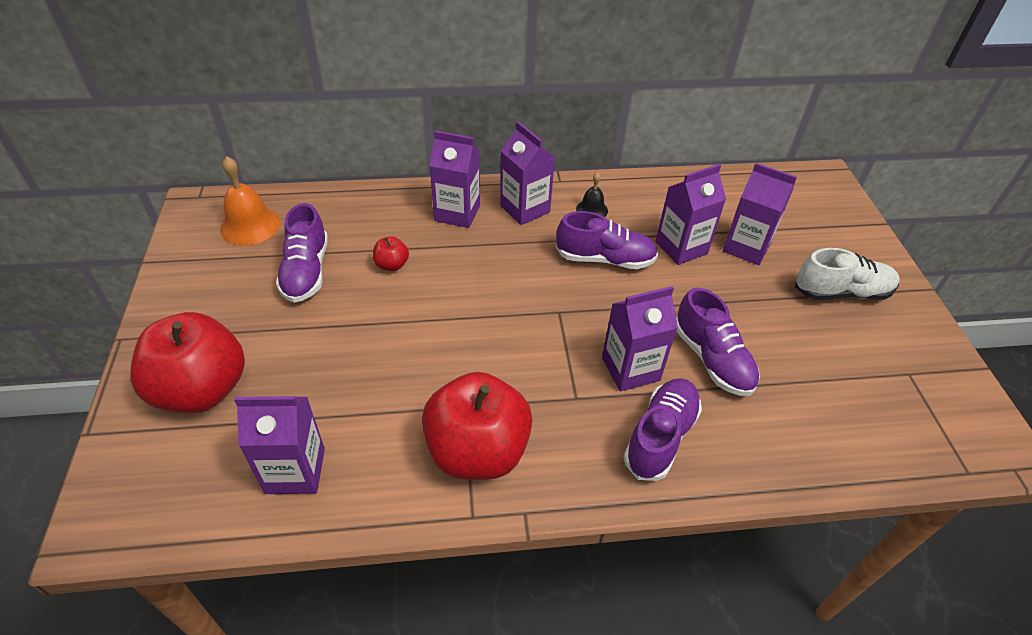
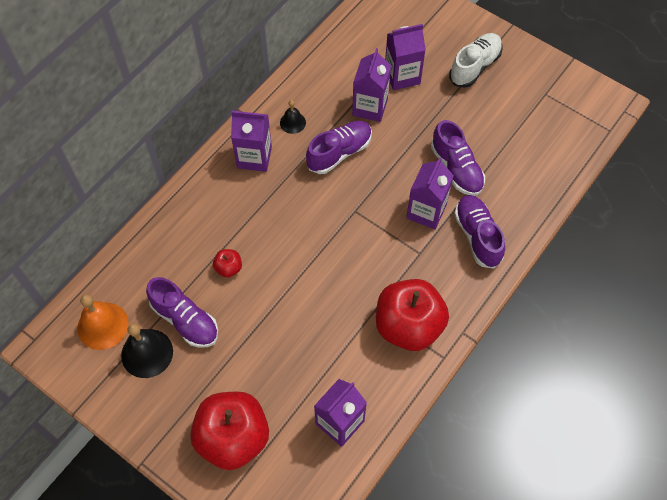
camera: 45 degrees left, 15 degrees up
purple carton [429,131,480,228] -> none
purple shoe [676,287,760,396] -> purple shoe turned 45 degrees clockwise [431,120,485,196]
none -> black bell [121,324,173,378]

